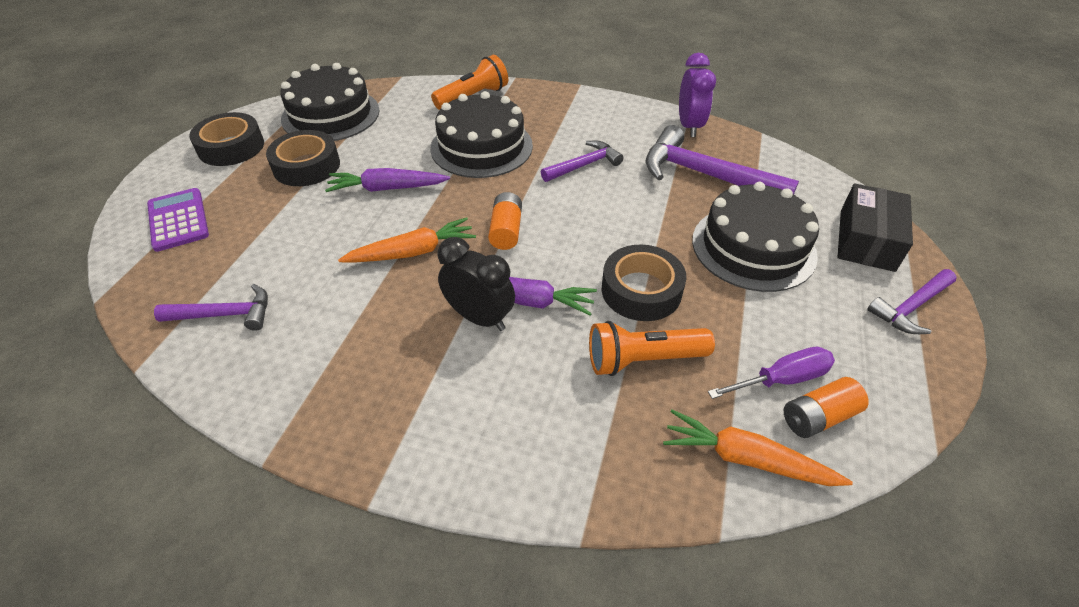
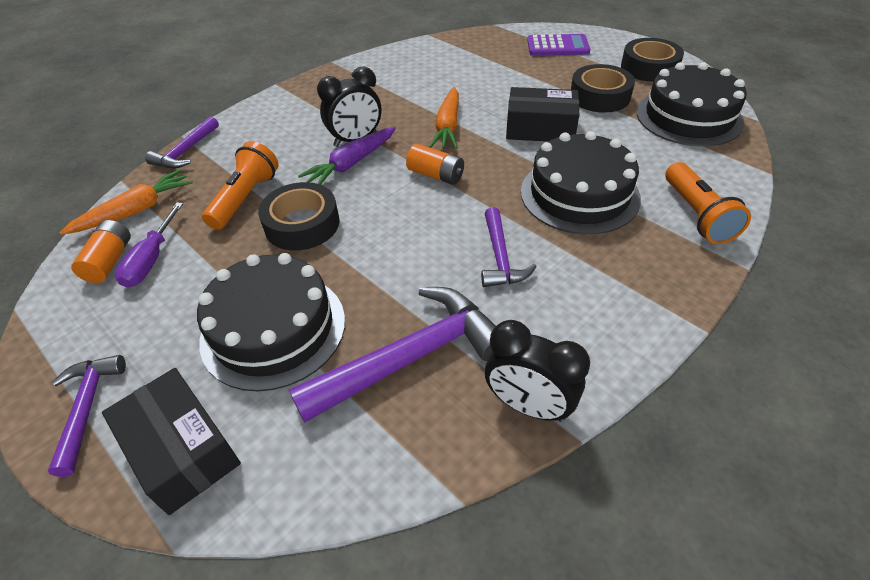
camera: 120 degrees right, 0 degrees up
purple hammer [154,284,268,331] -> purple hammer moved to [145,116,219,169]
purple carrot [325,168,450,192] -> black box [506,87,579,142]
purple clock [679,53,716,137] -> black clock [485,320,590,422]

